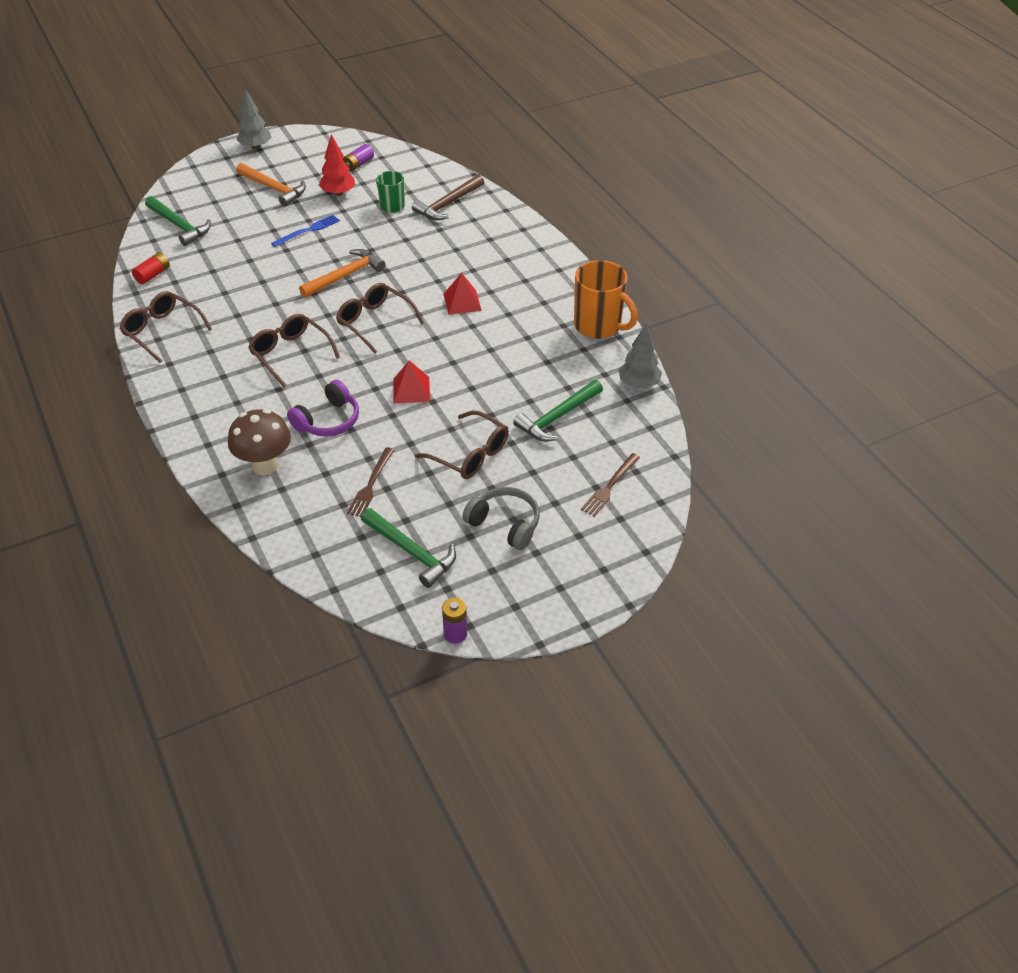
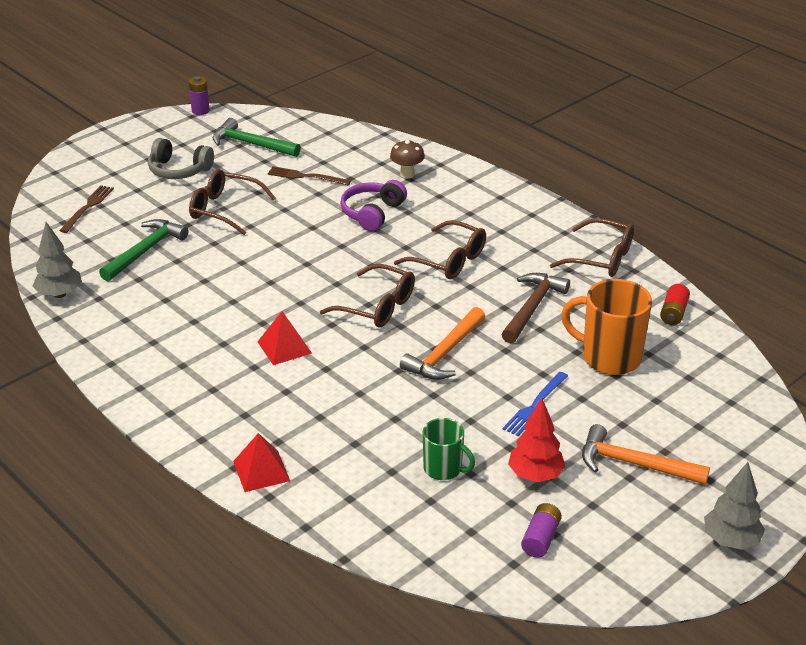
camera: 165 degrees right, 10 degrees down
green hammer [145,196,211,246] -> none
brown mushroom [228,409,291,475] -> brown mushroom [390,140,425,179], size x0.62
brown fork [347,447,394,517] -> brown fork turned 75 degrees counterclockwise [267,166,351,185]
red pyramid [393,360,430,403] -> red pyramid moved to [233,433,290,492]
brown hammer [412,174,484,220] -> brown hammer moved to [501,273,570,343]
orange mug [574,260,638,339] -> orange mug moved to [561,279,652,375]

